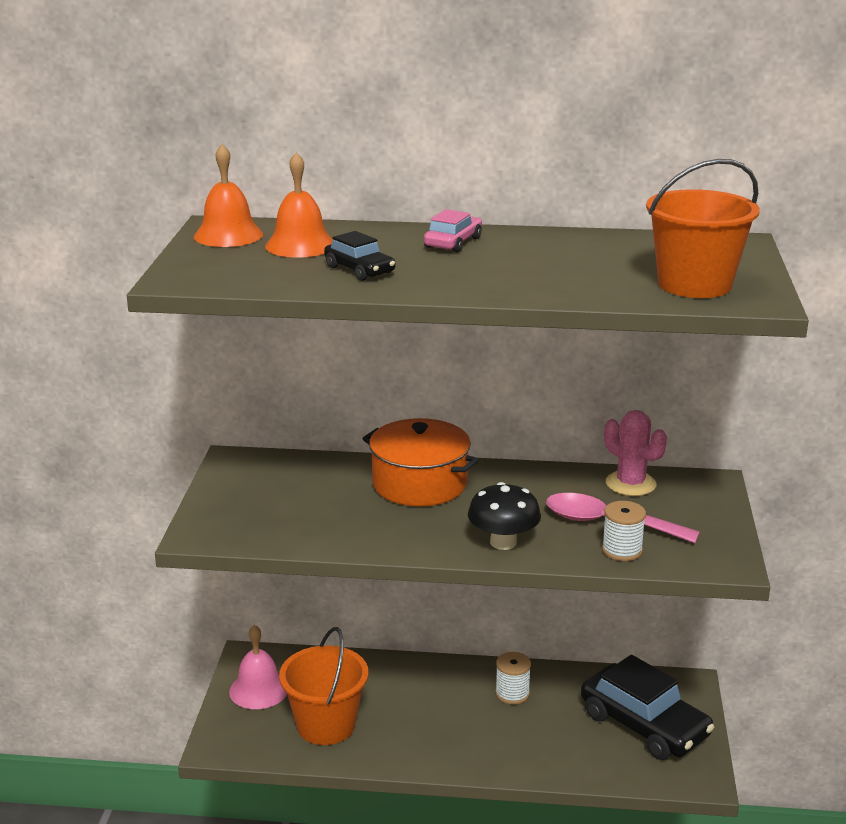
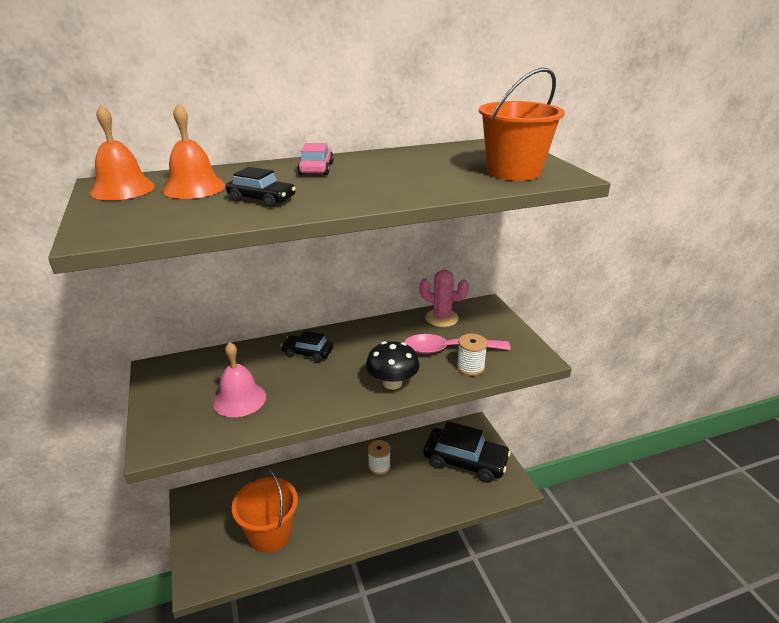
camera: 25 degrees left, 5 degrees up
pink bell [229,625,287,709] -> pink bell moved to [213,342,266,417]
orange pot [362,418,479,506] -> black car [281,331,333,362]

